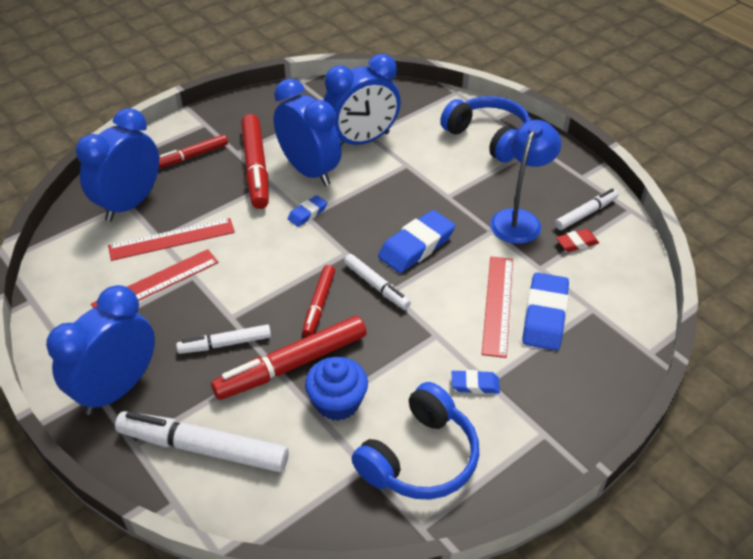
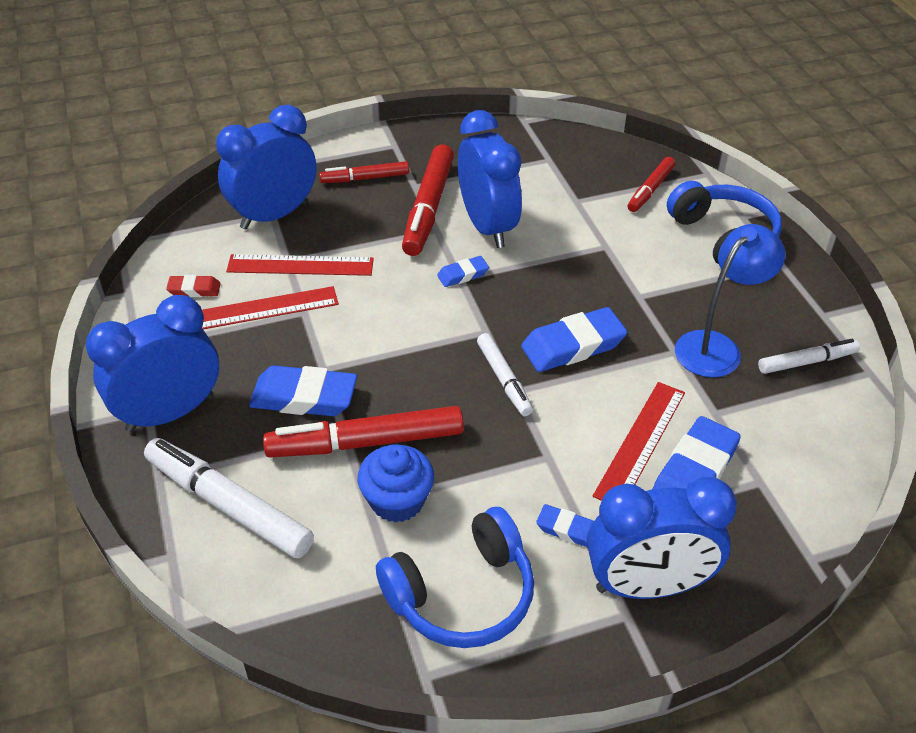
camera: 20 degrees right, 0 degrees up
white marker [176,324,271,354] -> blue eraser [249,365,357,416]
red marker [302,265,335,337] -> red marker moved to [628,157,675,212]
blue clock [323,54,401,146] -> blue clock moved to [587,477,737,599]
red eraser [556,229,599,252] -> red eraser moved to [166,275,221,297]

